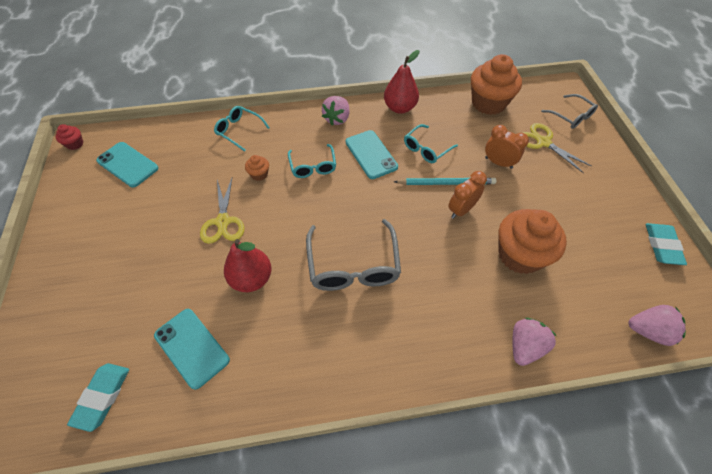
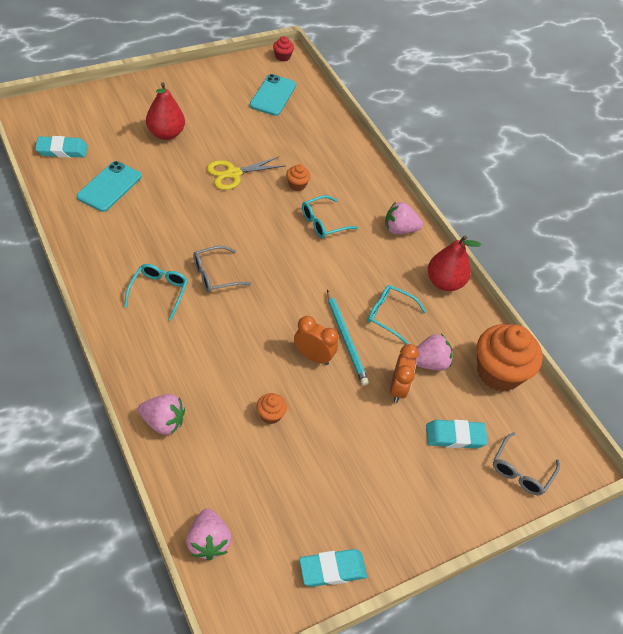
camera: 65 degrees right, 5 degrees down
turquoise glasses [214,106,270,152] -> turquoise glasses moved to [124,264,188,320]
red pear [224,239,271,292] -> red pear moved to [146,82,185,140]
grey glasses [306,219,401,291] -> grey glasses [193,246,251,293], size x0.60
turquoise phone [346,130,398,179] -> none
orange cupcake [498,209,567,274] -> orange cupcake [256,393,287,424], size x0.44
yellow scissors [523,123,591,173] -> turquoise eraser [426,420,488,448]
none -> pink strawberry [416,334,453,371]

